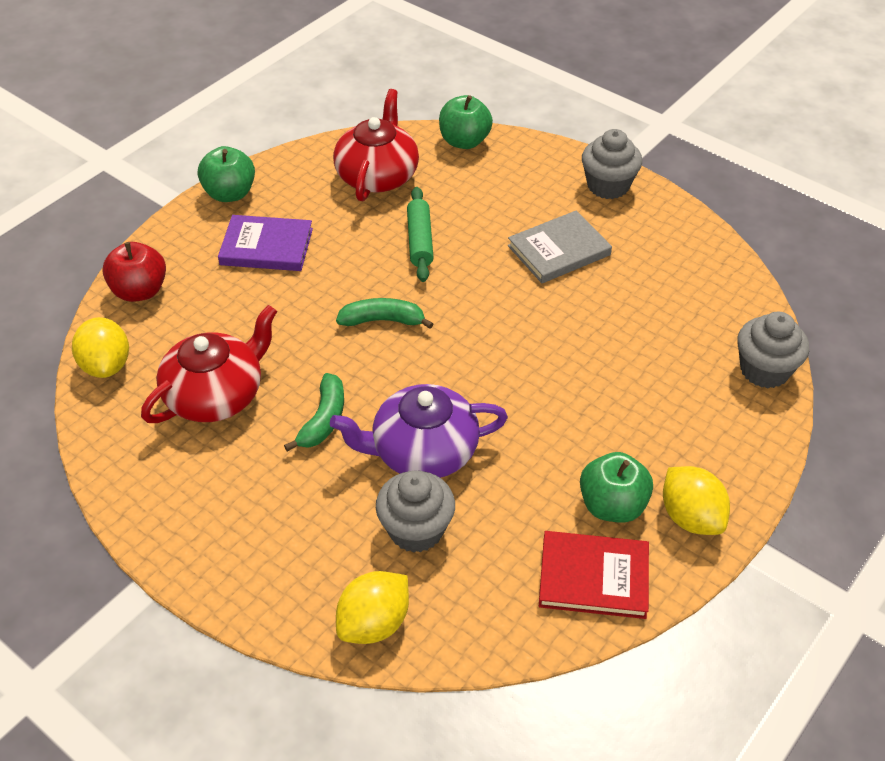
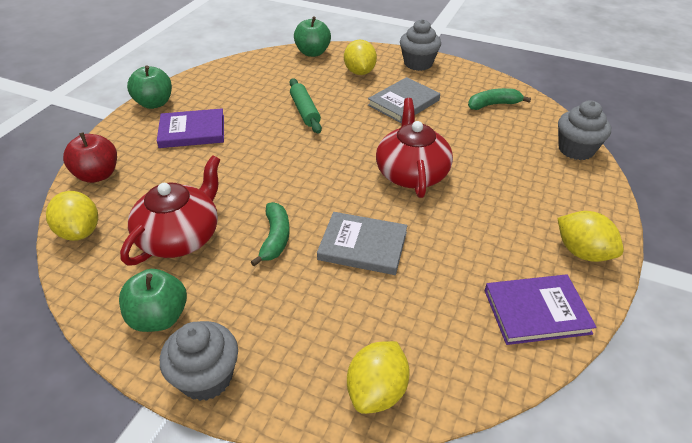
camera: 15 degrees left, 5 degrees down
purple teapot [330,384,508,478] -> grey book [317,212,408,275]
red teapot [333,89,419,201] -> red teapot moved to [376,98,453,198]
green banana [336,298,433,329] -> green banana moved to [468,88,531,110]
grey cupcake [376,471,455,553] -> grey cupcake moved to [160,321,238,401]
red book [539,531,649,619] -> purple book [485,274,597,345]
green apple [580,452,653,523] -> green apple moved to [119,269,187,332]
none -> yellow lemon [344,40,377,75]

